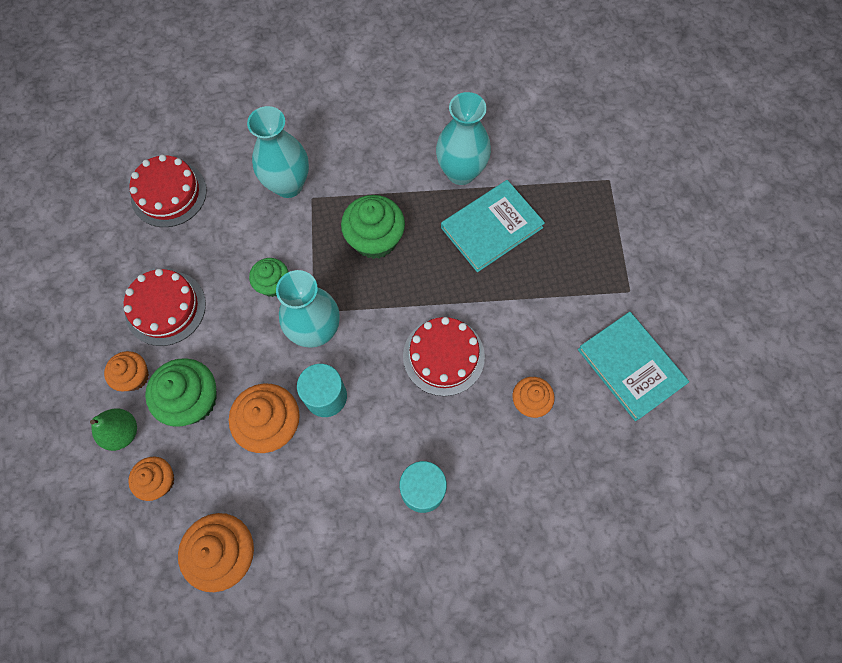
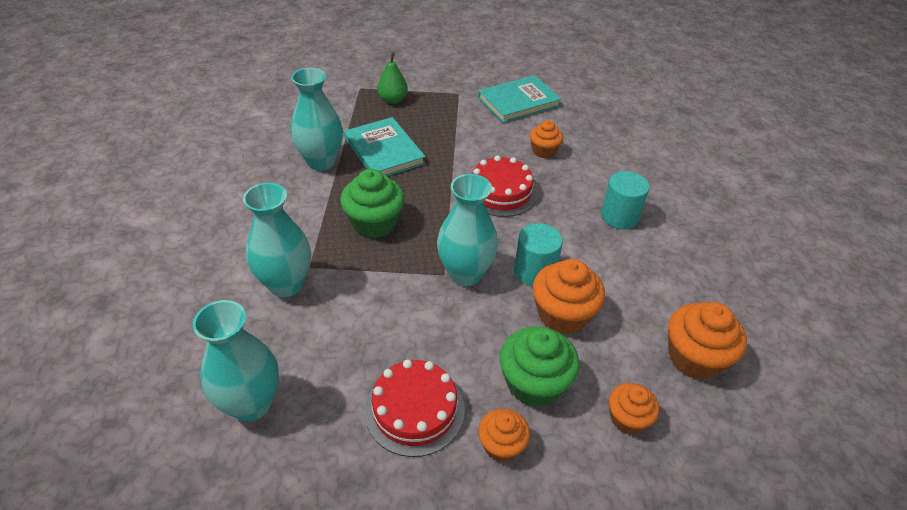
camera: 85 degrees left, 25 degrees down
green pear [90,408,137,451] -> green pear moved to [377,52,408,104]
red cake [130,155,207,227] -> turquoise vase [193,300,279,422]
green cupcake [249,258,288,297] -> none

